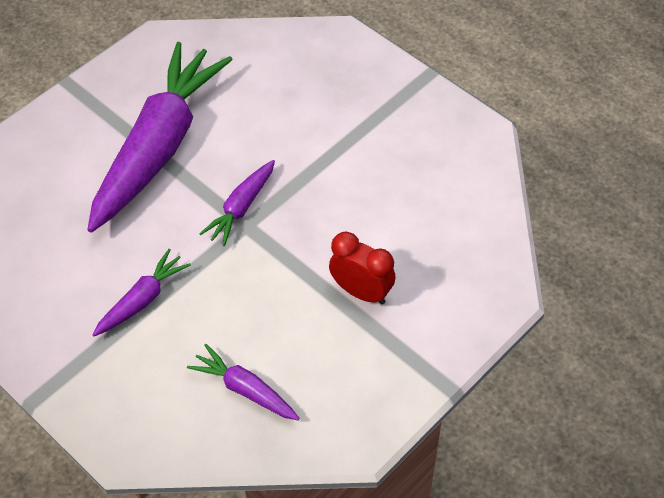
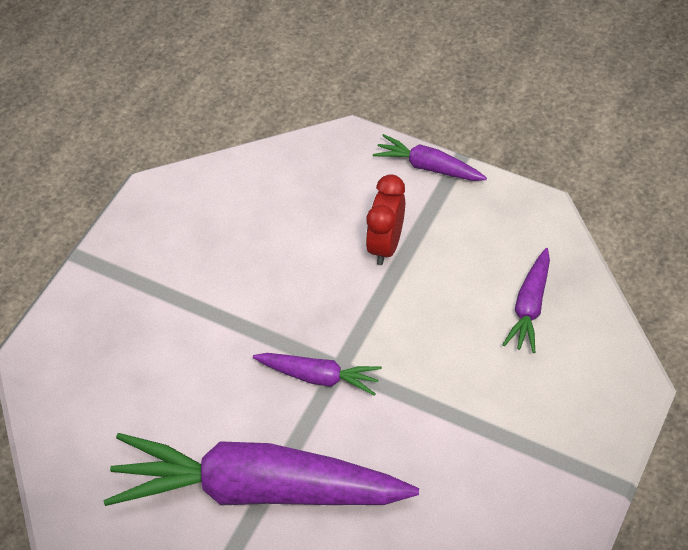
camera: 105 degrees left, 0 degrees up
purple carrot [92,249,191,336] -> purple carrot moved to [373,134,487,181]

